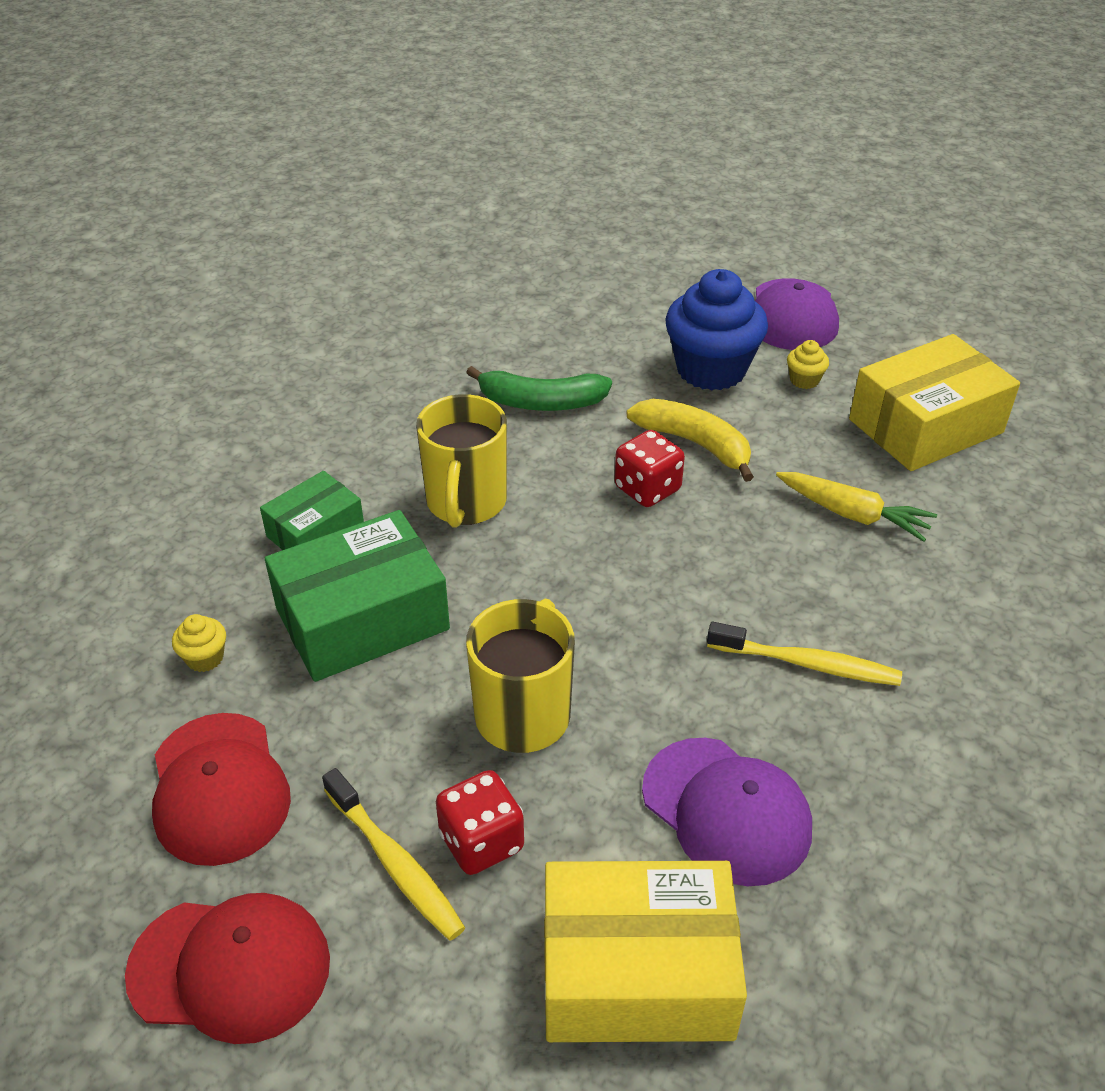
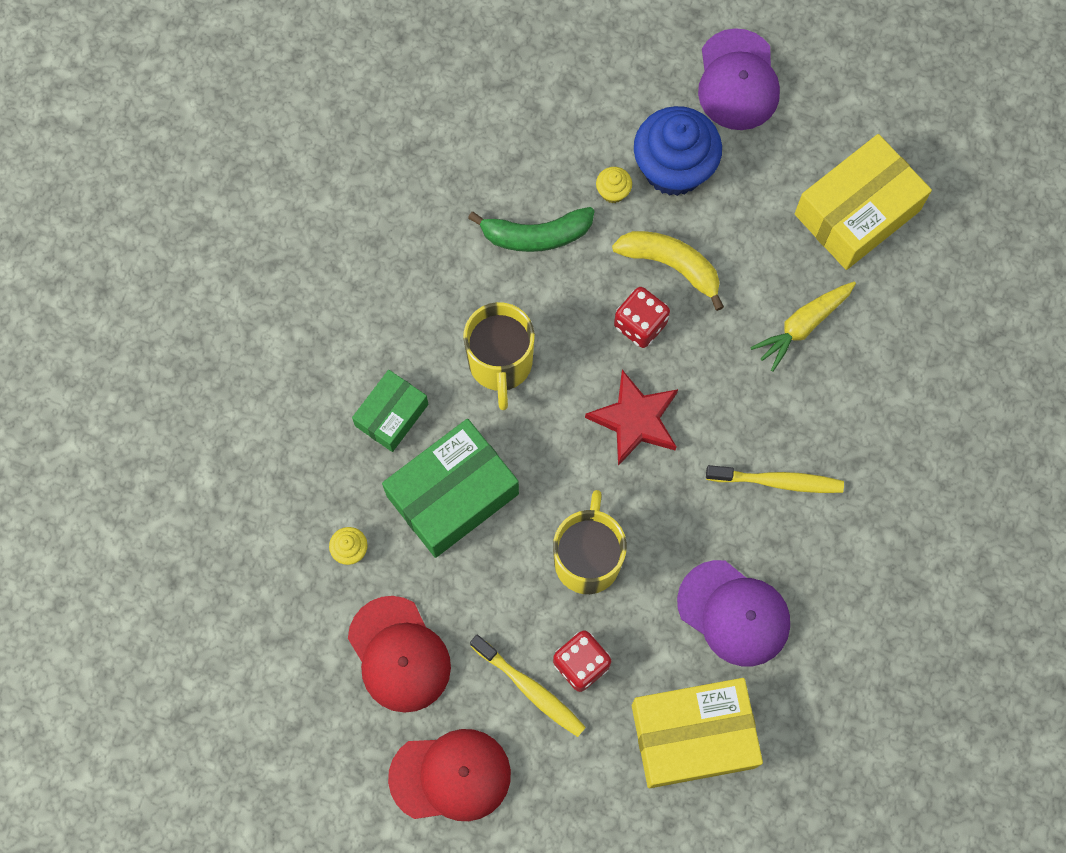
camera: 10 degrees left, 30 degrees up
yellow carrot [776,472,937,542] -> yellow carrot turned 120 degrees clockwise [750,282,856,372]
yellow cupcake [787,340,829,389] -> yellow cupcake moved to [596,167,632,203]
none -> red star [585,370,678,466]

